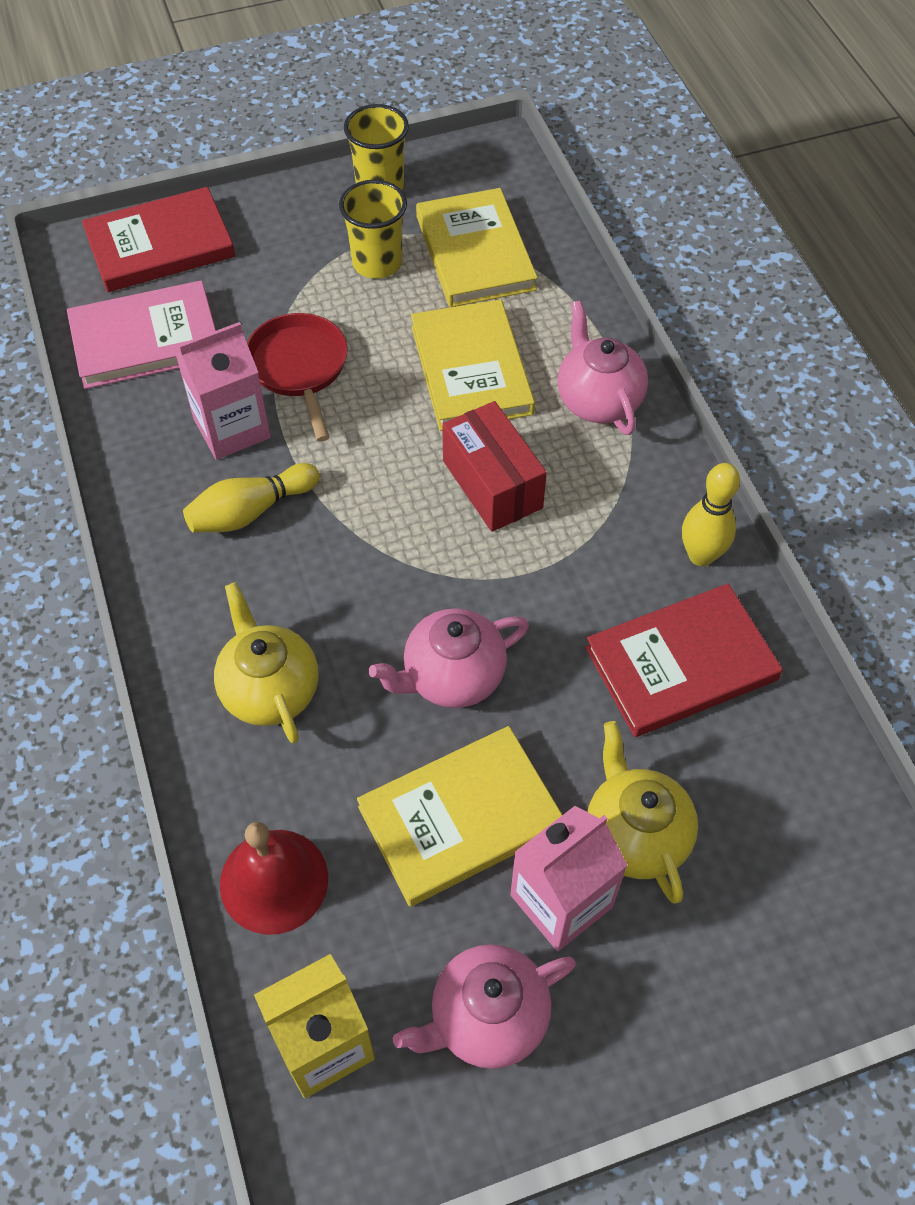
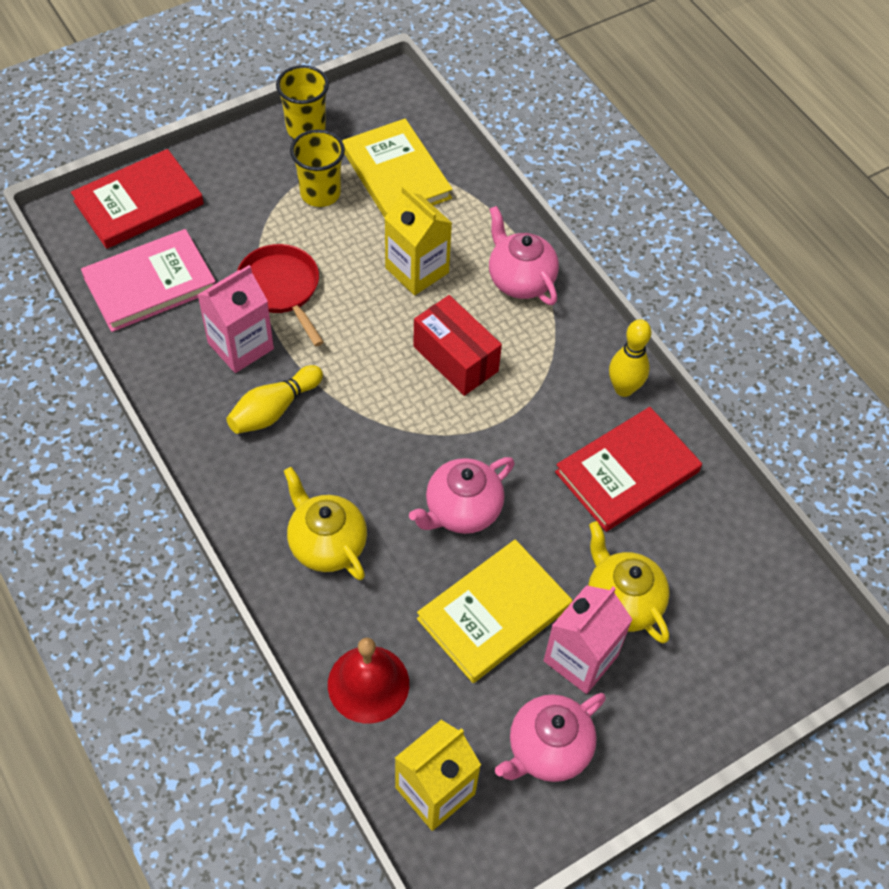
camera: 15 degrees left, 0 degrees up
yellow book [411,299,535,431] -> yellow carton [385,185,452,295]

